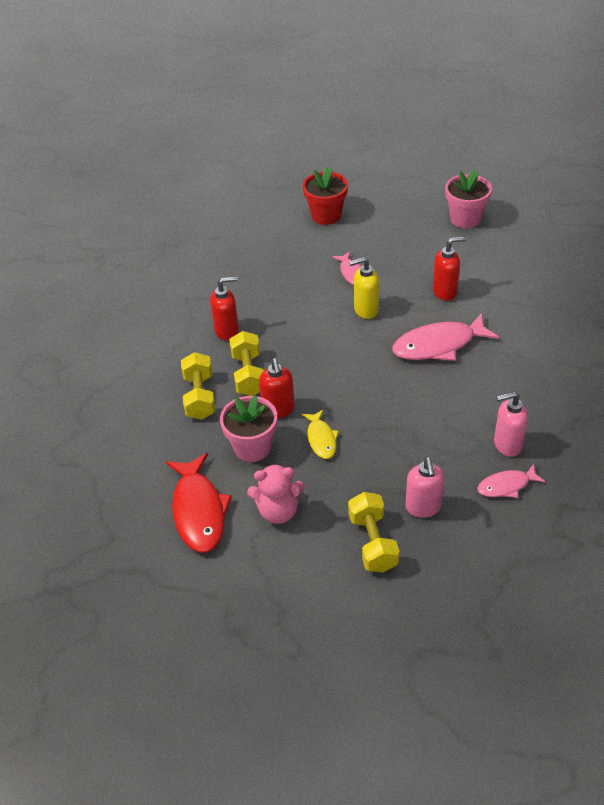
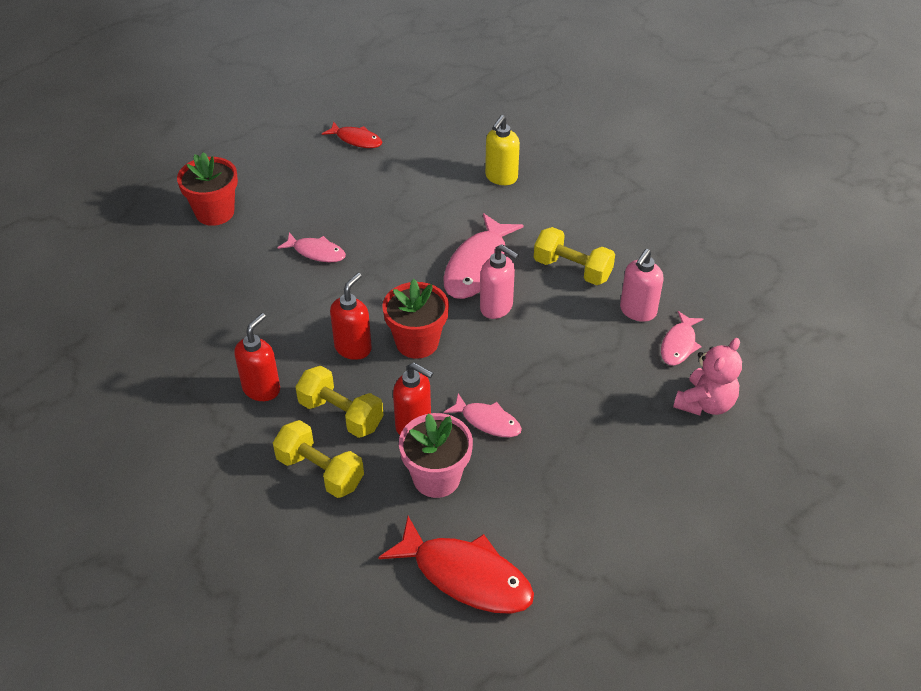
camera: 50 degrees left, 0 degrees up
pink teddy bear [247,464,305,524] -> pink teddy bear moved to [673,338,742,415]
yellow fish [302,409,339,459] -> pink fish [444,393,522,437]
yellow dumbbell [348,492,399,573] -> yellow dumbbell moved to [534,227,615,285]
yellow soap dispenser [349,257,379,319] -> yellow soap dispenser moved to [485,115,520,185]
pink soap dispenser [406,457,445,518] -> pink soap dispenser moved to [480,244,519,319]
red soap dispenser [433,237,466,301] -> red soap dispenser moved to [330,273,372,360]
pink flower pot [445,170,492,228] -> red fish [322,122,382,148]
none -> red flower pot [382,279,449,359]

